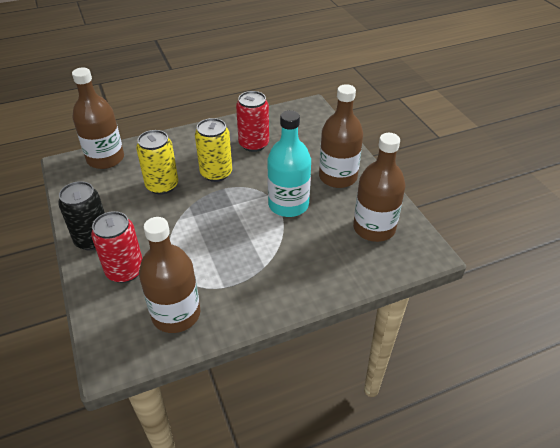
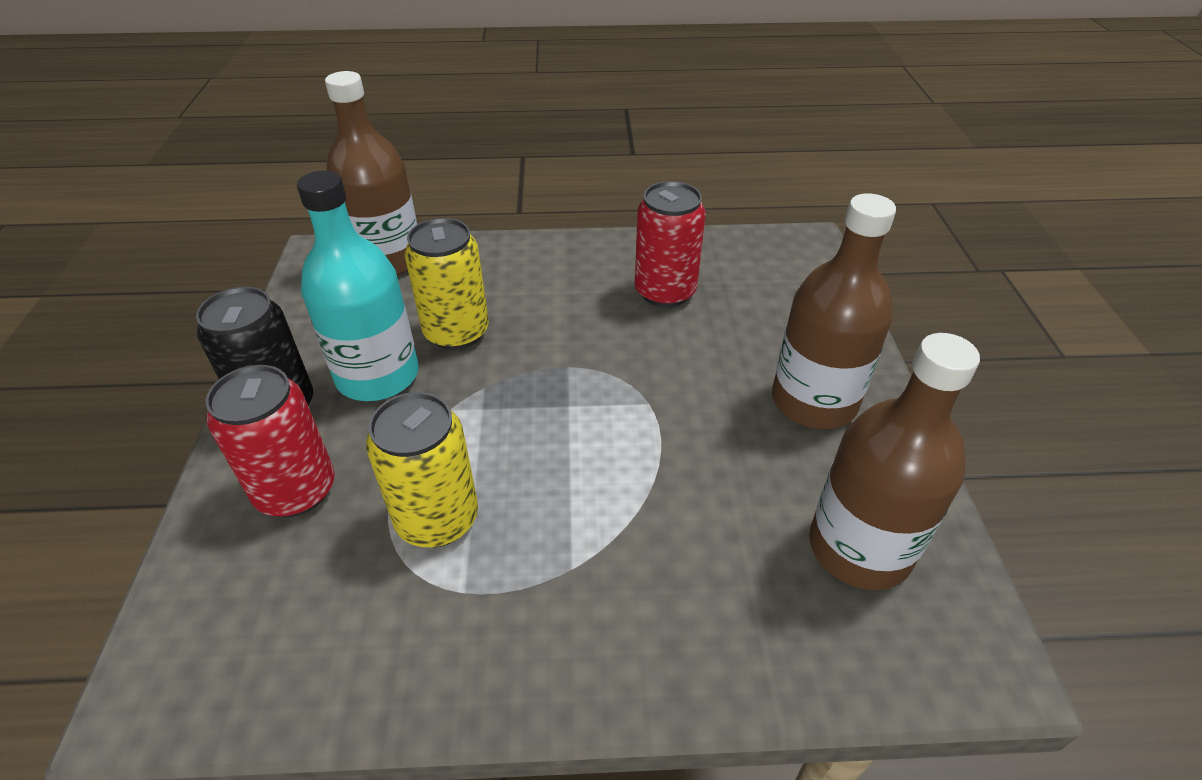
camera: 20 degrees right, 0 degrees up
brown bottle [139,217,201,333] -> none
yellow can [195,118,232,182] -> yellow can moved to [366,392,478,547]
turquoise bottle [267,110,311,217] -> turquoise bottle moved to [297,170,419,401]

